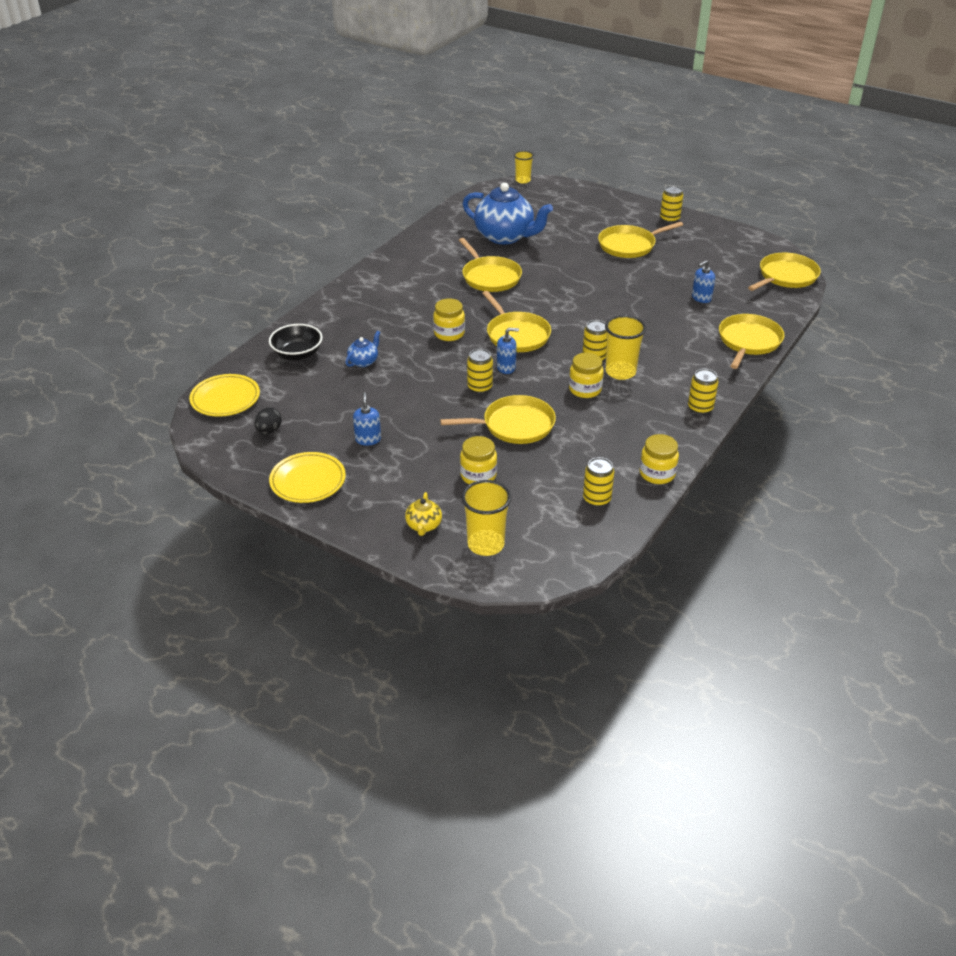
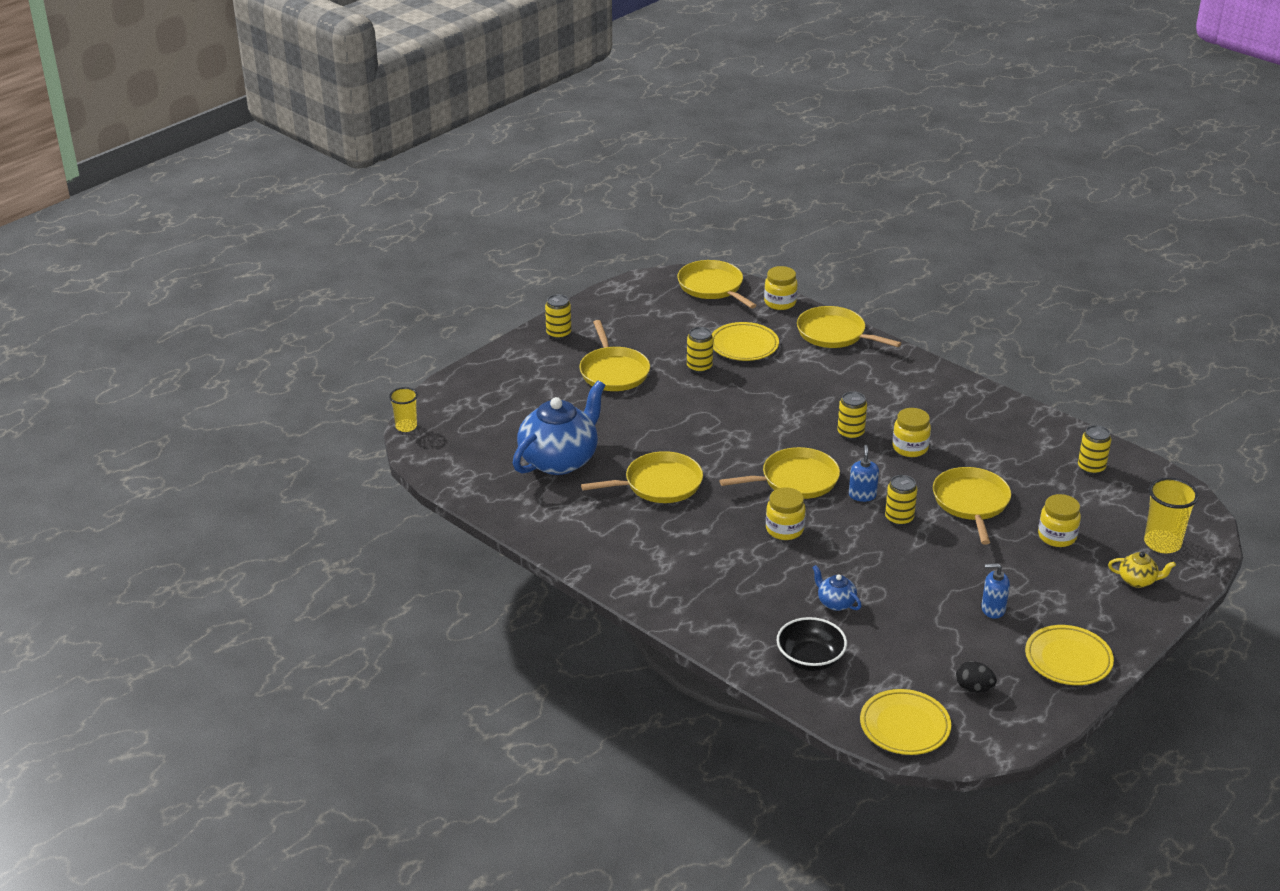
camera: 80 degrees left, 5 degrees down
yellow cup [605,315,646,380] -> none
yellow jar [639,434,679,484] -> yellow jar moved to [764,266,798,310]
yellow can [688,369,719,414] -> yellow can moved to [687,327,713,373]
blue soap dispenser [692,260,715,303] -> yellow plate [712,322,779,361]

